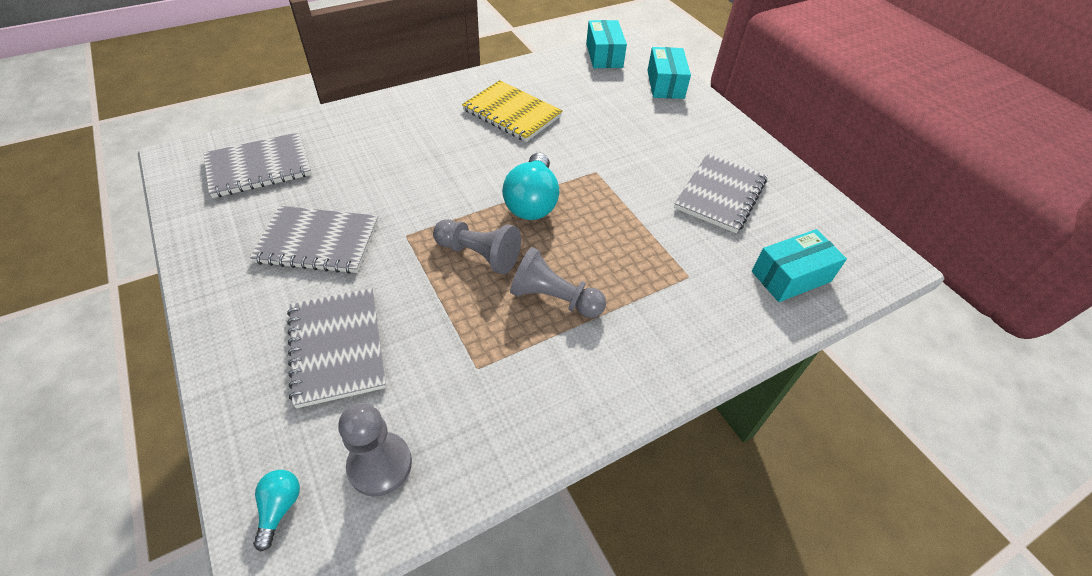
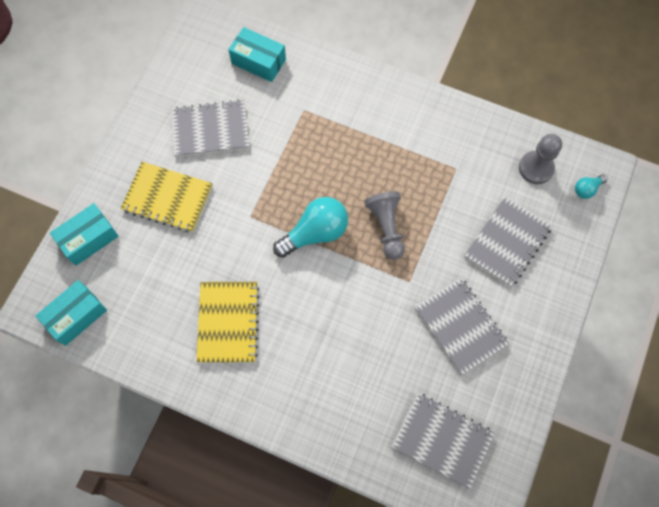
camera: 125 degrees left, 20 degrees up
grey pawn [510,247,606,318] -> none
none -> yellow notebook [120,162,213,233]

